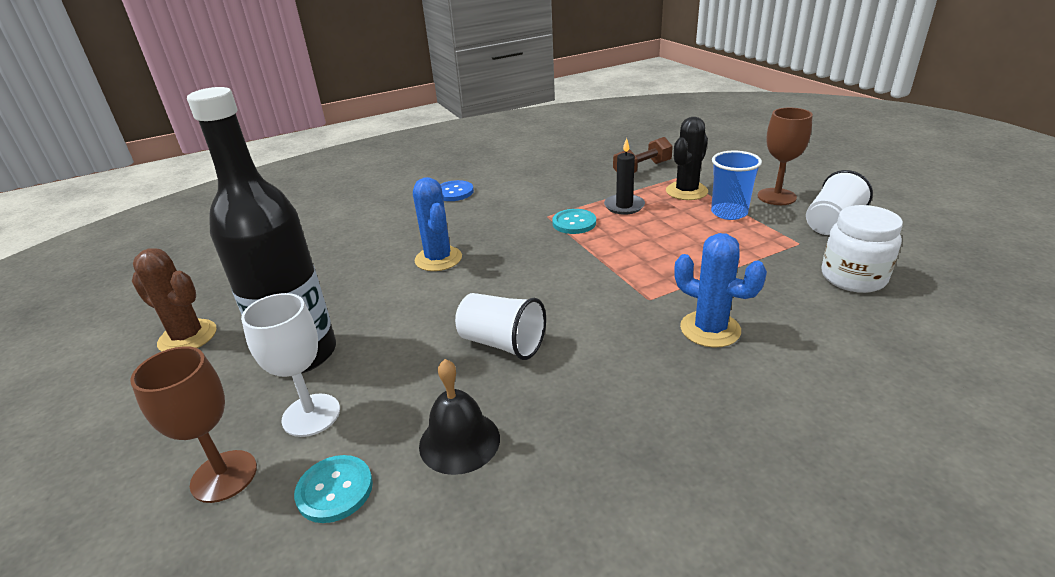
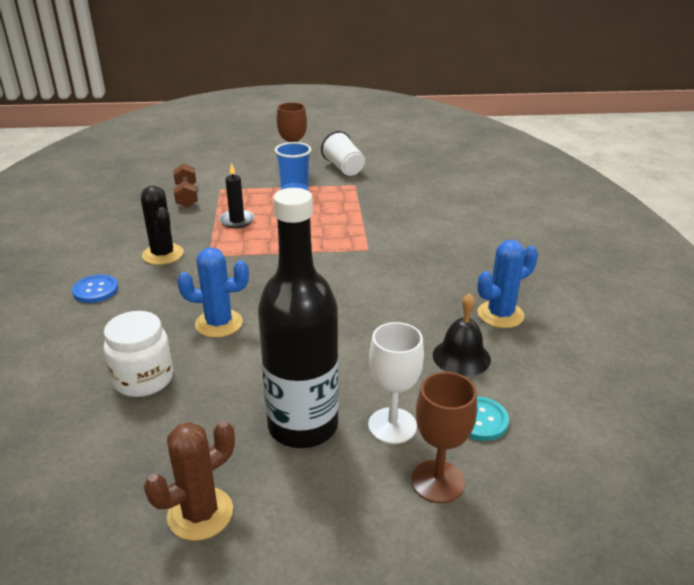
camera: 70 degrees left, 0 degrees up
white cup [455,293,546,360] -> none
turquoise button [552,209,596,234] -> none
black cactus [666,117,708,200] -> black cactus moved to [141,186,184,265]
blue cactus [674,233,767,348] -> blue cactus moved to [477,240,538,328]
white jar [822,205,903,293] -> white jar moved to [104,311,173,397]

